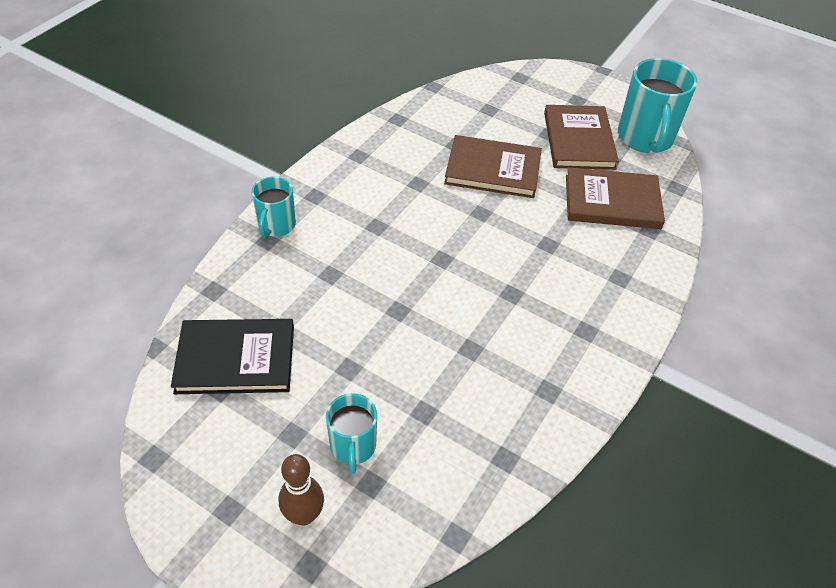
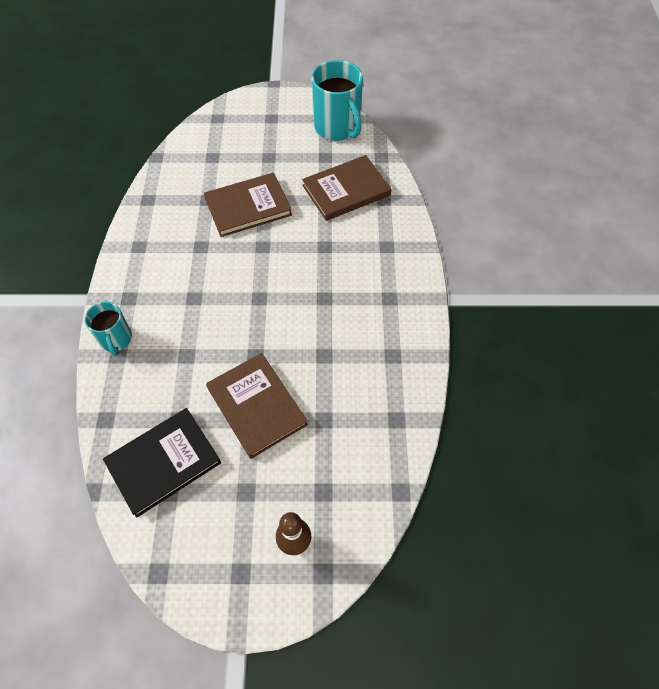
camera: 30 degrees left, 10 degrees up
turquoise mug [326,393,377,474] -> none
brown book [544,105,619,170] -> brown book moved to [206,353,308,459]

